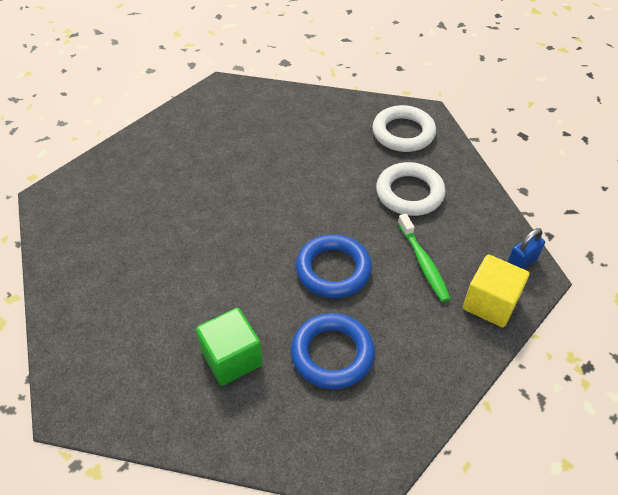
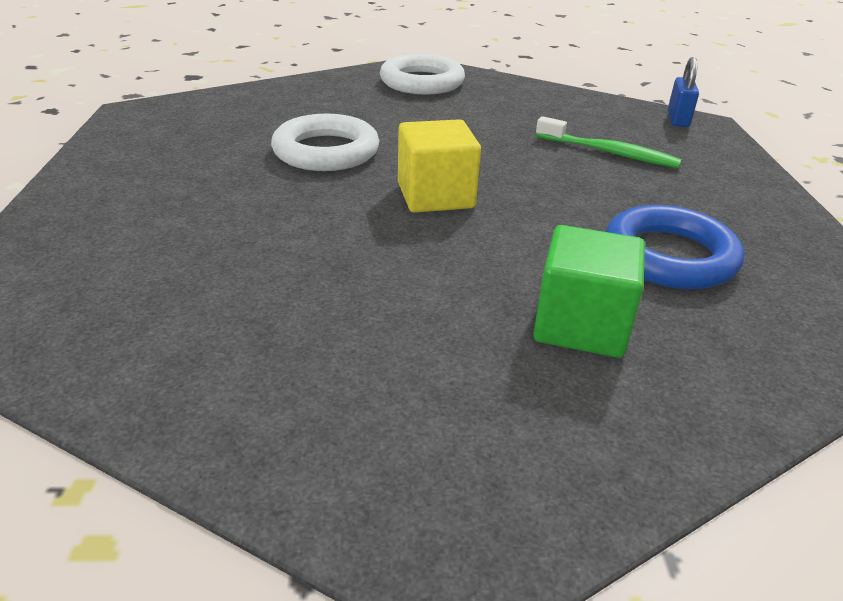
camera: 45 degrees left, 15 degrees down
blue ring [296,234,372,298] -> none
white ring [376,162,446,216] -> white ring moved to [271,114,379,171]
yellow cube [463,254,529,327] -> yellow cube moved to [398,119,481,213]

